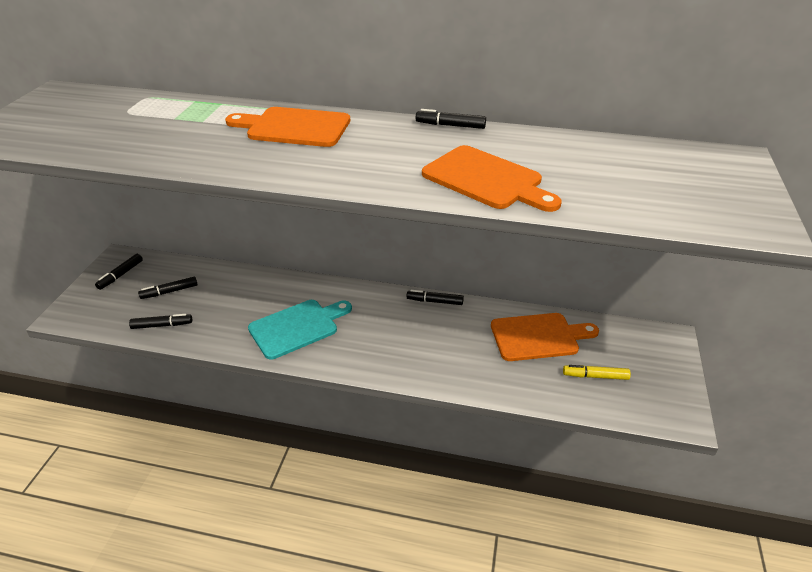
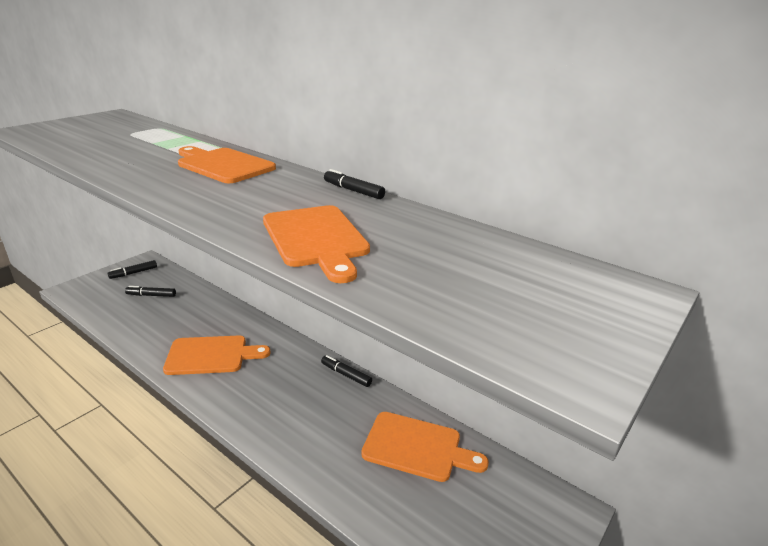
camera: 25 degrees right, 10 degrees down
black marker [129,314,192,329] -> none
turquoise cutting board [248,300,352,360] -> orange cutting board [163,336,271,375]
yellow marker [563,365,631,380] -> none

